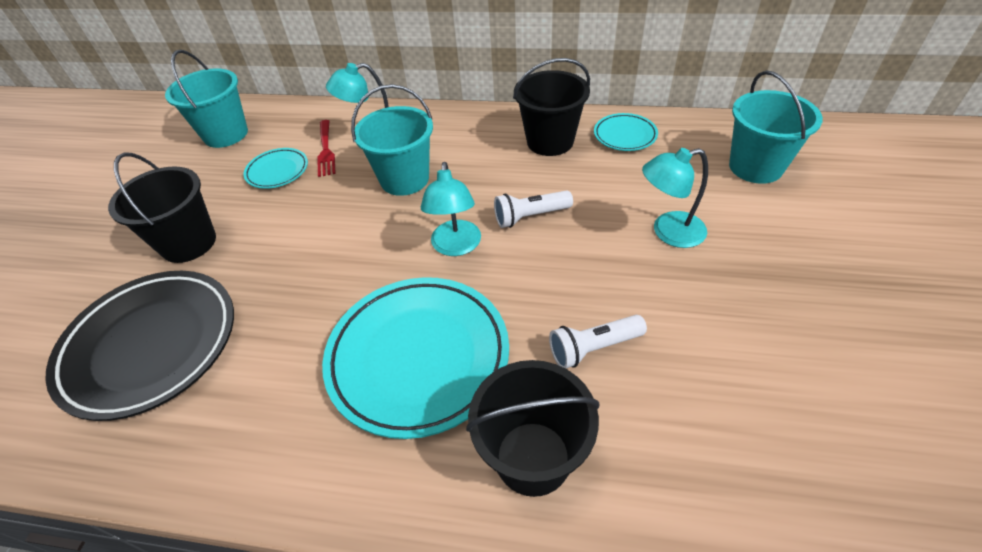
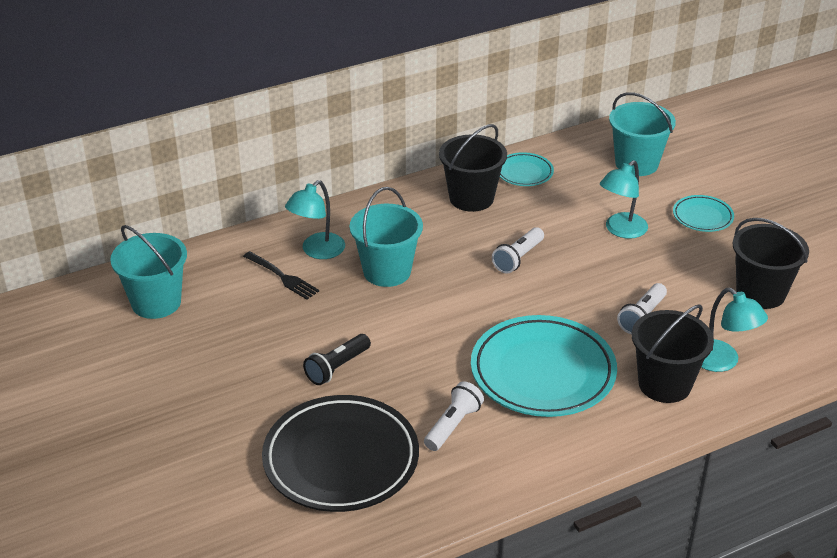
camera: 40 degrees left, 10 degrees down
black bucket [108,152,216,263] -> black bucket moved to [733,218,809,309]
turquoise plate [244,148,308,189] -> turquoise plate moved to [673,195,734,232]
red fork [317,120,336,177] -> black fork [243,251,319,300]
turquoise lamp [421,162,481,256] -> turquoise lamp moved to [701,288,768,372]
none -> black flashlight [303,334,371,385]
none -> white flashlight [424,381,484,451]

